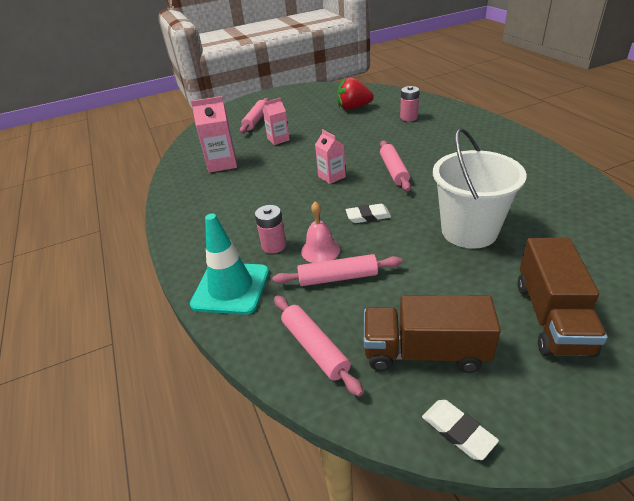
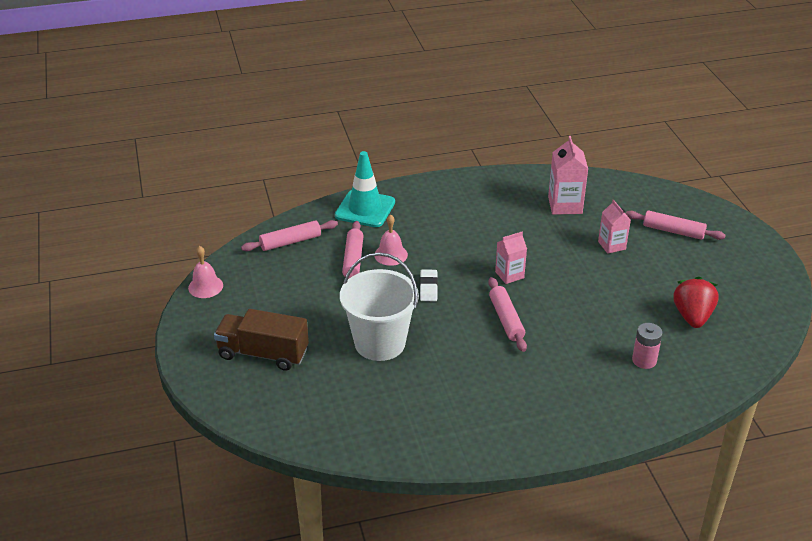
camera: 95 degrees right, 0 degrees up
pink battery [255,205,286,254] -> none
brown truck [364,295,501,373] -> none
pink rolling pin [380,140,411,191] -> pink rolling pin turned 75 degrees clockwise [488,277,527,352]
white eraser [422,400,499,460] -> pink bell [188,246,223,298]

